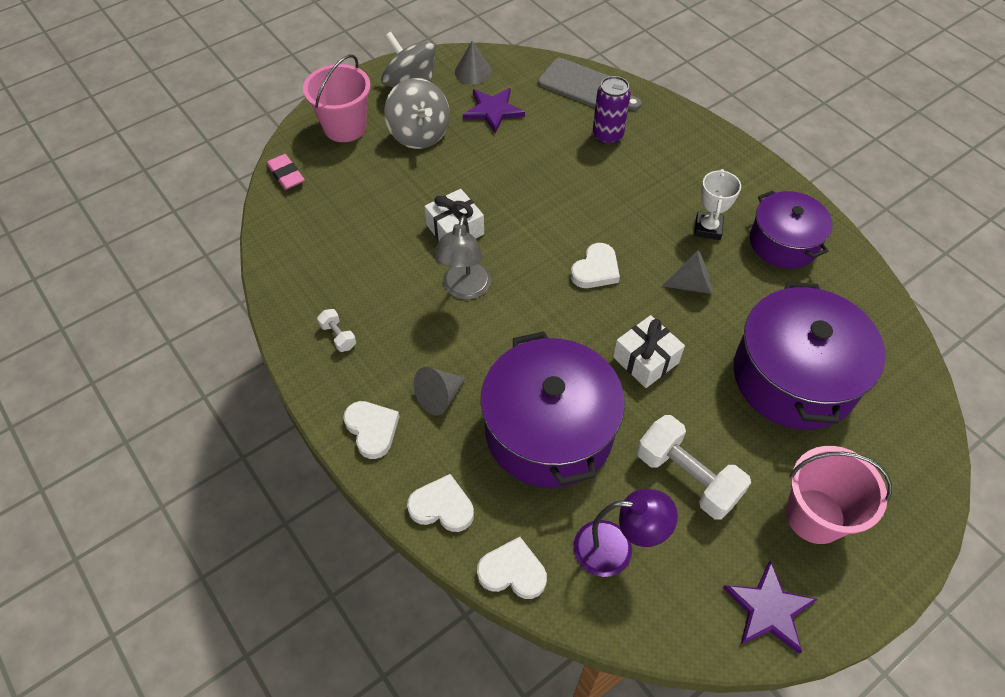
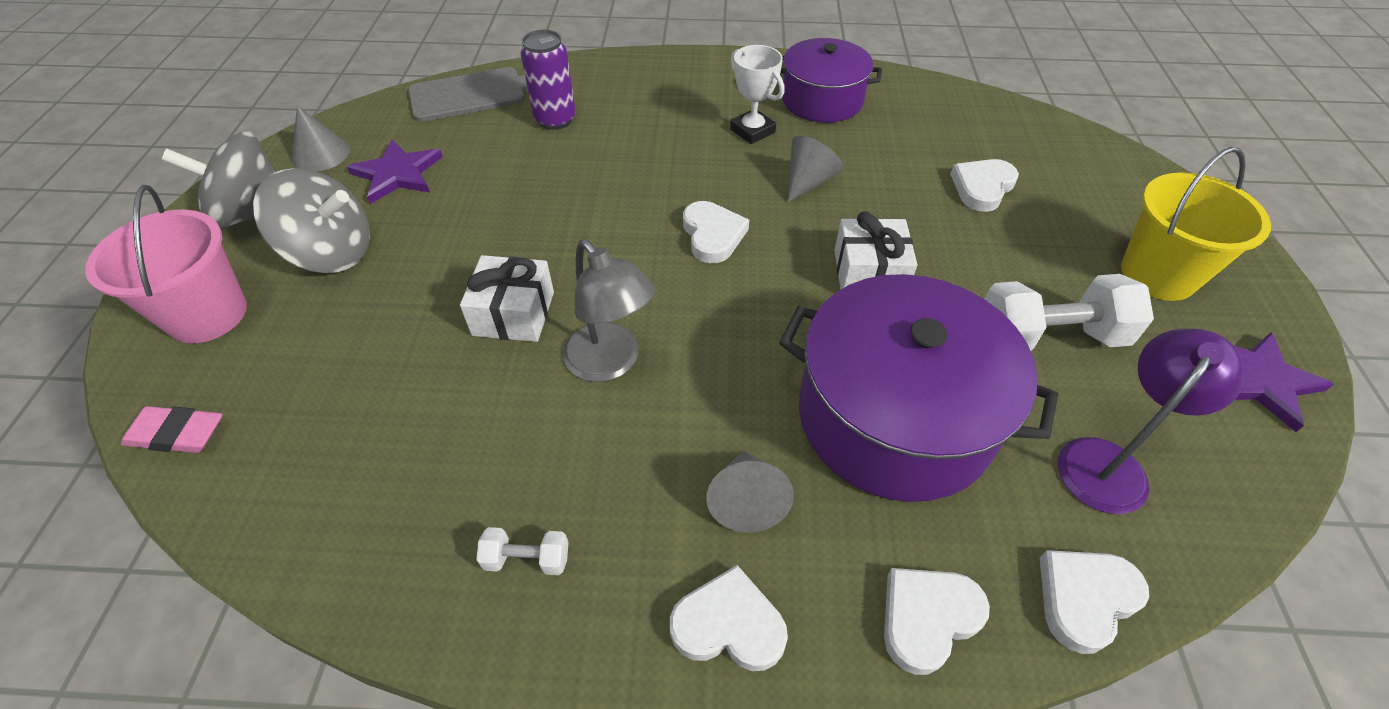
camera: 50 degrees left, 5 degrees down
purple pot [734,282,885,430] -> white heart [950,159,1019,212]
pink bucket [786,446,892,544] -> yellow bucket [1121,147,1271,301]

